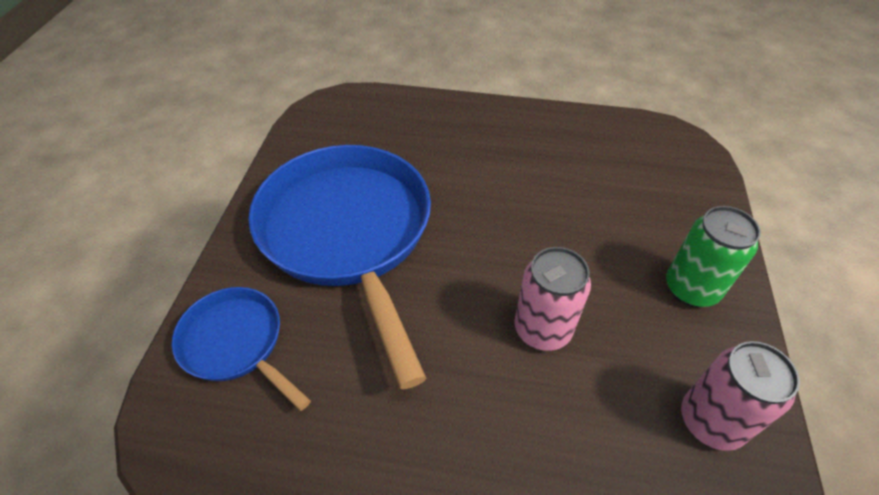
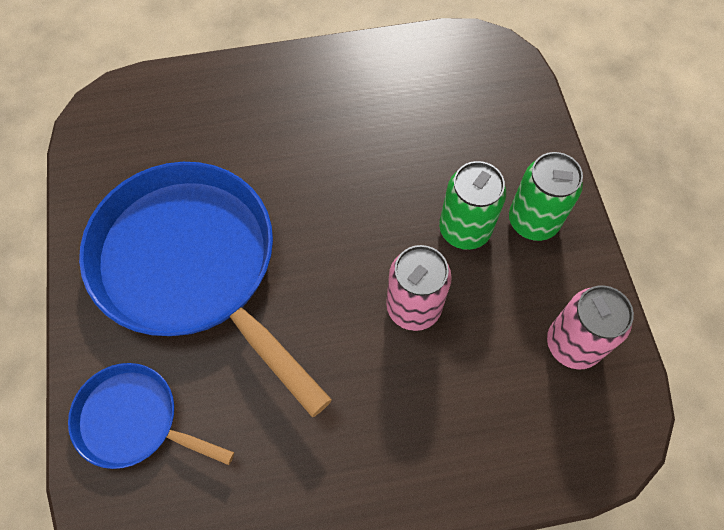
camera: 20 degrees left, 15 degrees up
none -> green can [439,161,506,250]

